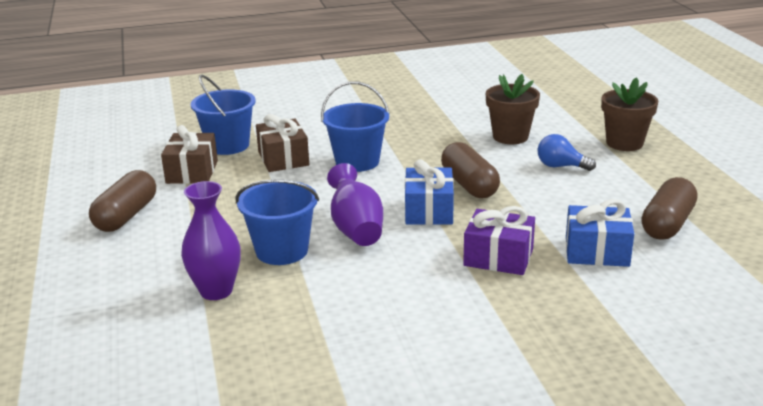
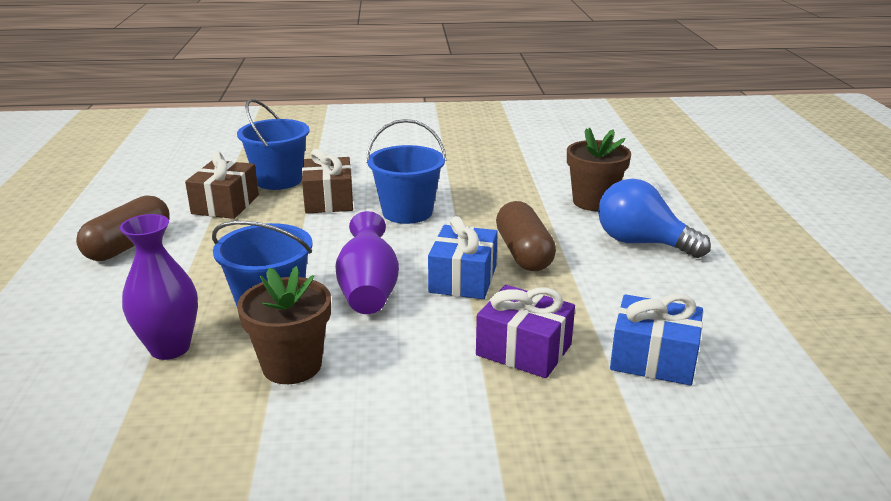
camera: 10 degrees right, 0 degrees up
blue light bulb [538,134,596,171] -> blue light bulb [598,179,711,258], size x1.60
brown flower pot [601,77,658,151] -> brown flower pot moved to [237,266,331,384]
brown capsule [641,177,697,240] -> none

